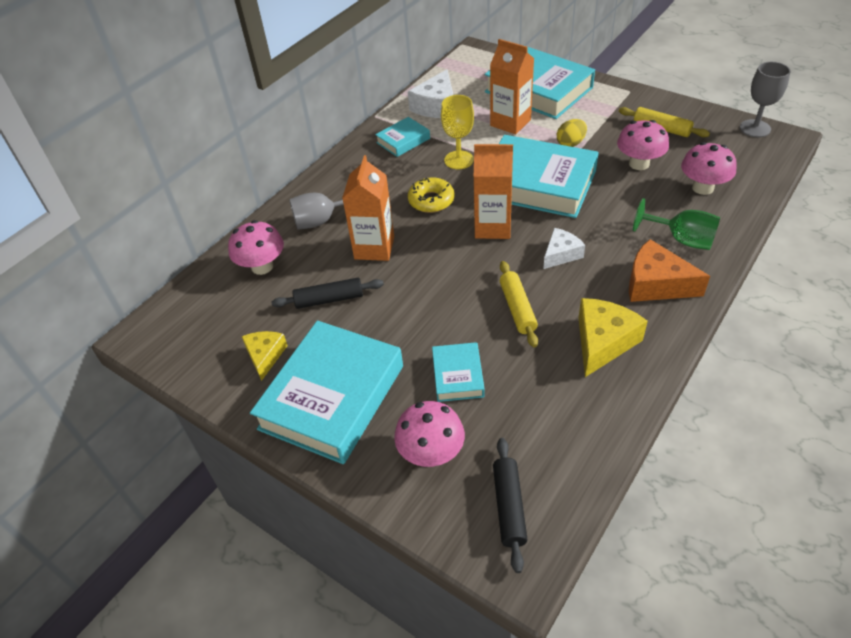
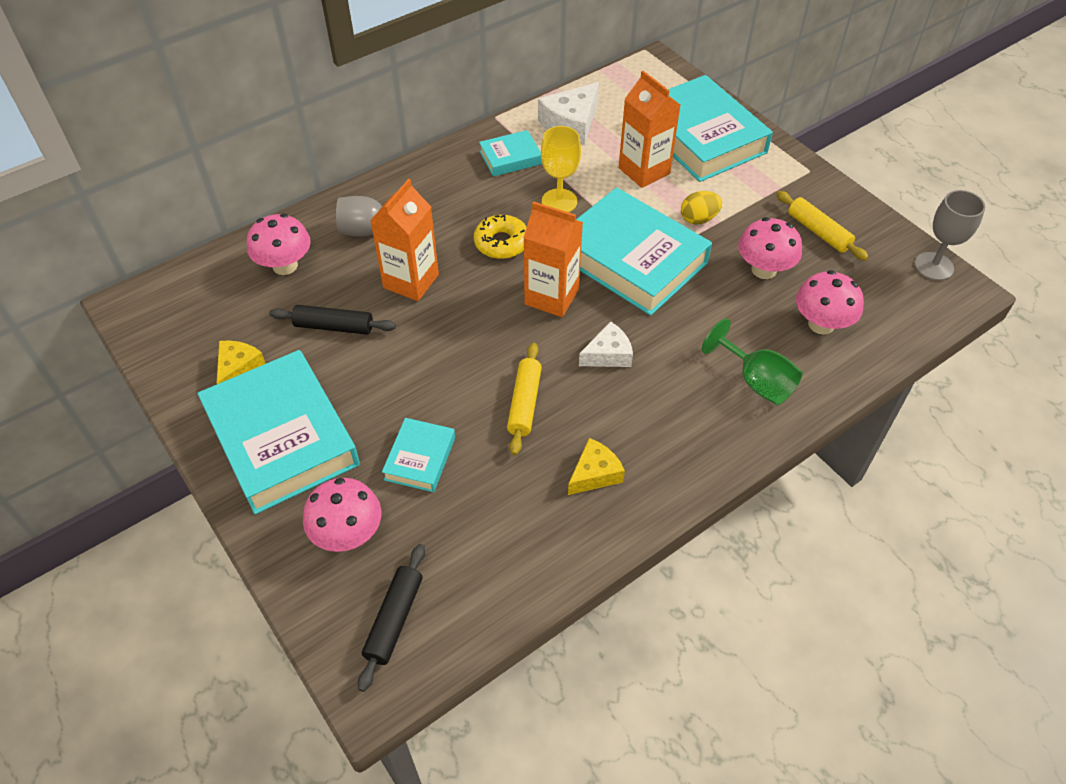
camera: 15 degrees right, 5 degrees up
turquoise book [250,321,403,464] -> turquoise book turned 75 degrees counterclockwise [197,350,360,514]
yellow cheese [578,298,648,377] -> yellow cheese [568,438,625,495], size x0.64
orange cheese [629,239,710,302] -> none

